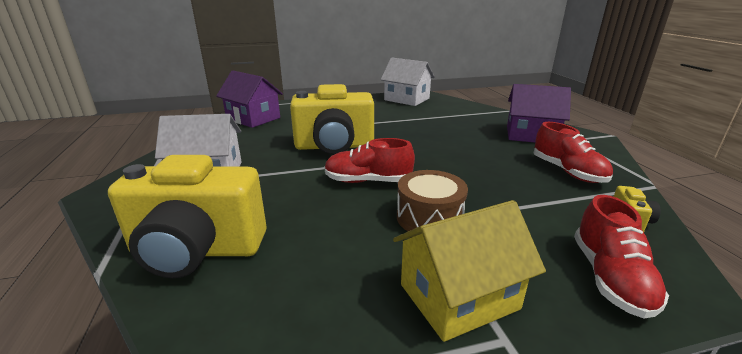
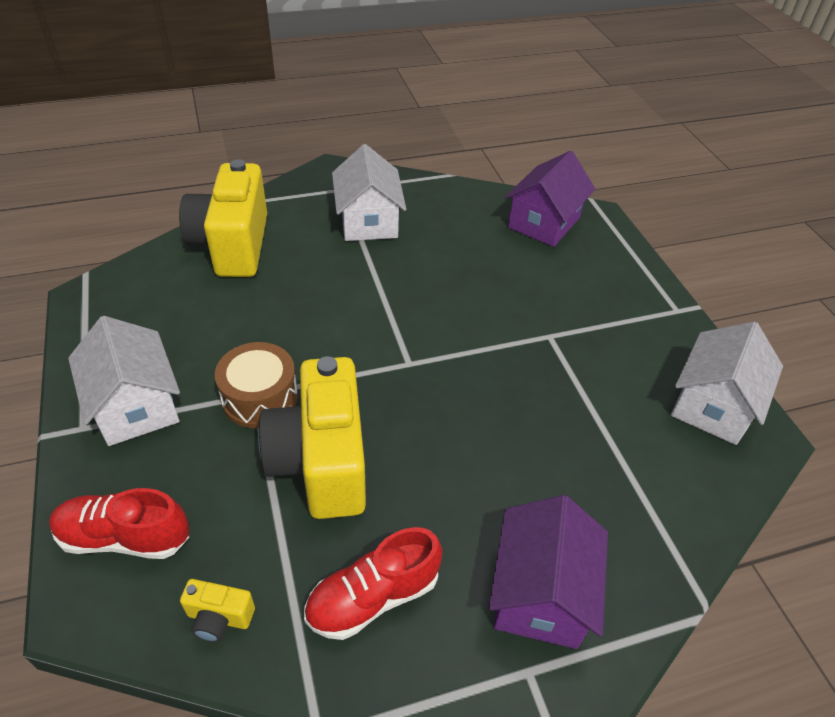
camera: 85 degrees right, 20 degrees up
yellow camera [290,84,374,154] -> yellow camera moved to [258,356,366,519]
red shoe [324,138,415,183] -> none
yellow house [393,200,546,342] -> white house [68,316,180,446]

